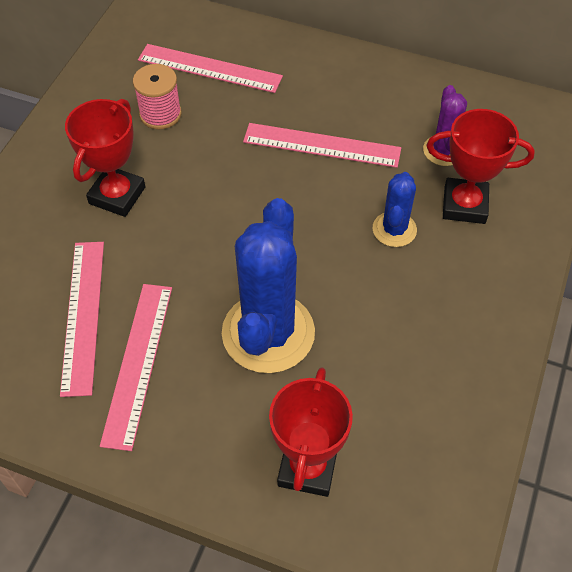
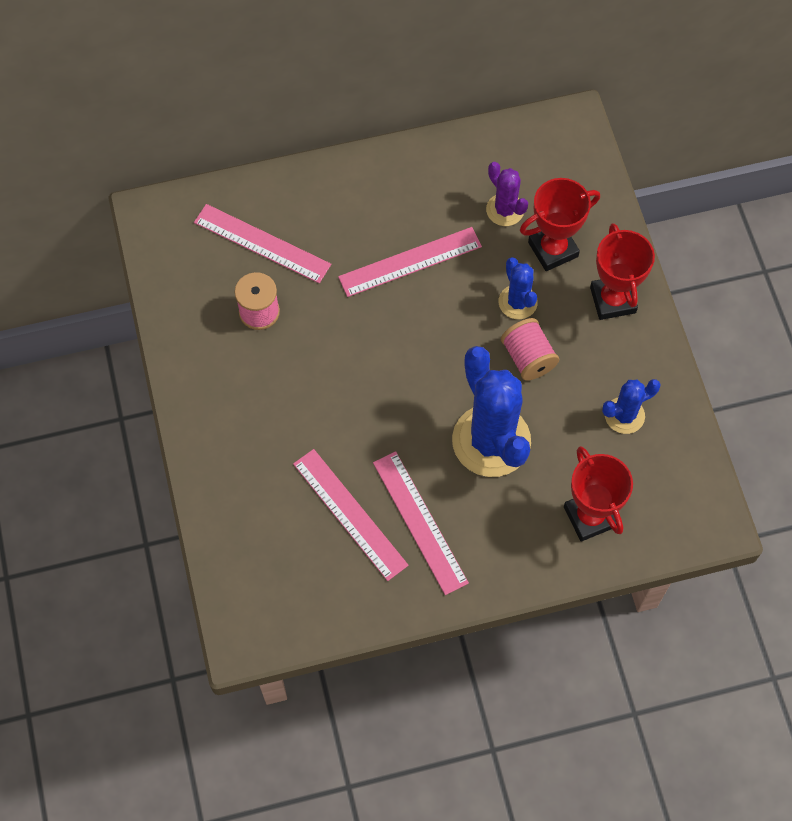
camera: 35 degrees left, 10 degrees up
red trophy [65,99,146,217] -> red trophy moved to [590,223,655,320]
pink ruler [138,44,283,93] -> pink ruler turned 45 degrees clockwise [194,204,331,283]
none -> pink spool [501,318,559,380]
none -> blue cactus [602,379,661,434]

